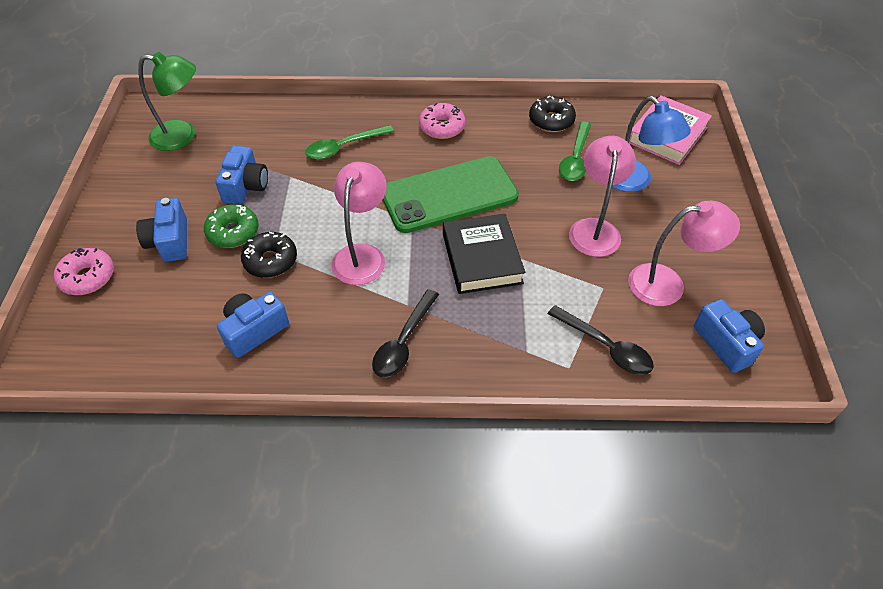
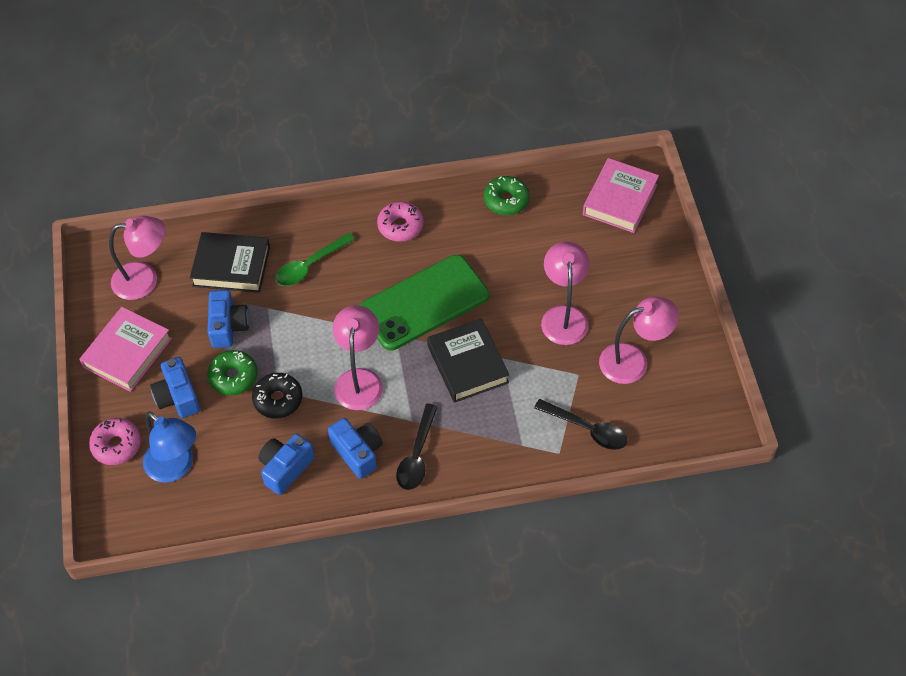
camera: 10 degrees left, 5 degrees up
green lamp [138,52,196,151] -> pink lamp [109,216,165,300]
black donut [529,96,576,132] -> green donut [484,176,530,215]
green spoon [559,121,591,181] -> none
blue lamp [612,96,691,192] -> blue lamp moved to [143,411,196,483]
blue camera [694,299,765,373] -> blue camera moved to [328,418,383,479]
none -> pink book [79,307,172,392]
none -> black book [190,232,270,293]

